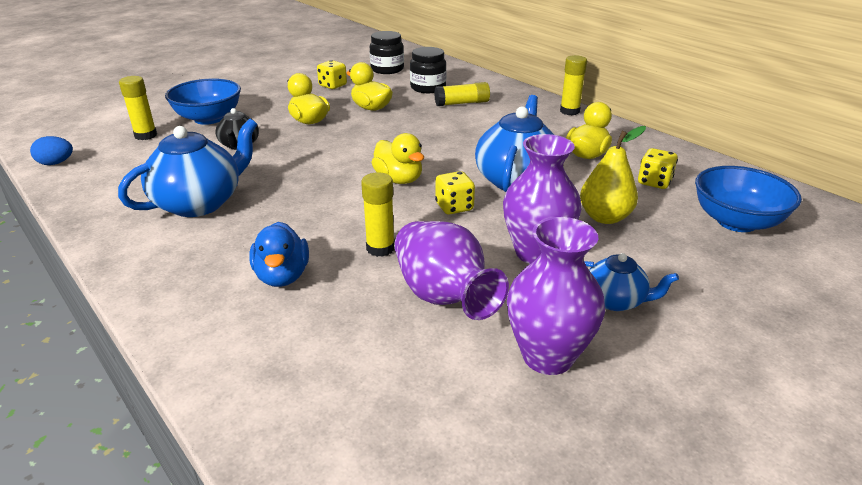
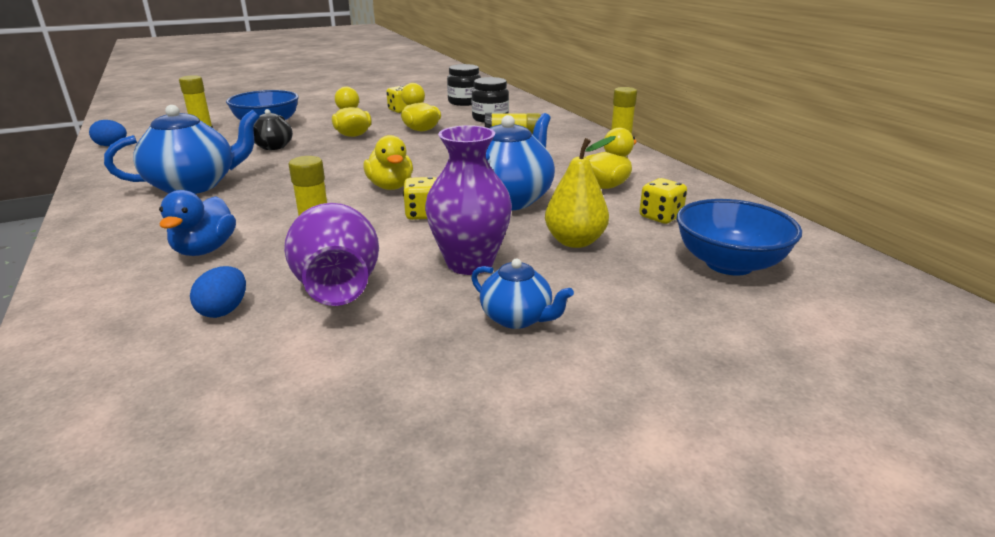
camera: 15 degrees right, 5 degrees down
purple vase [507,217,605,375] -> none
none -> blue egg [190,266,246,318]

